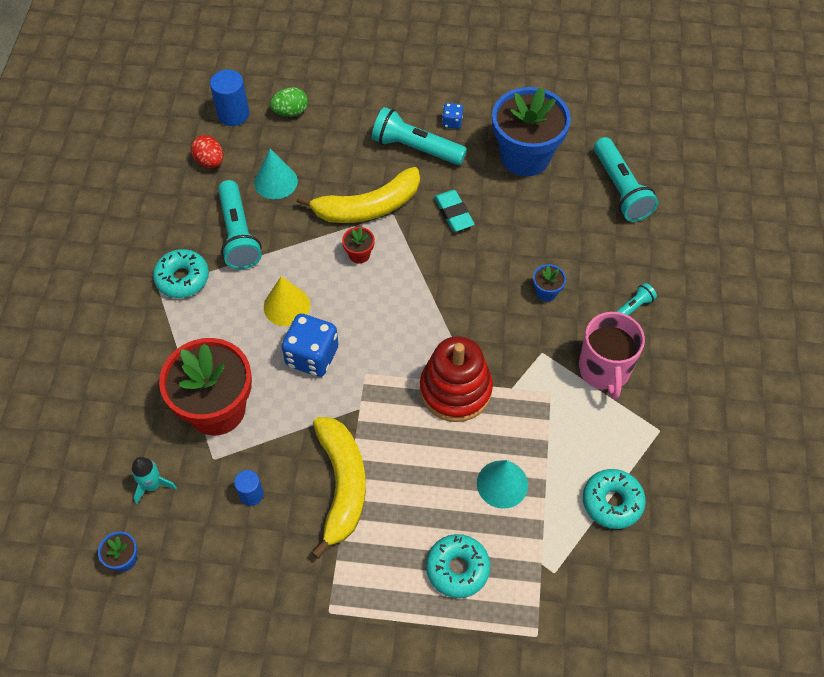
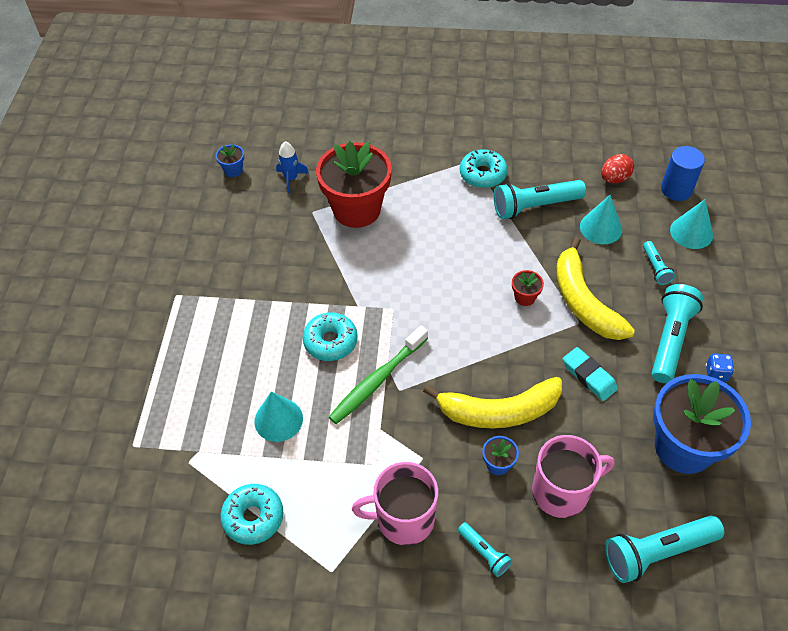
camera: 90 degrees right, 5 degrees down
turquoise rocket [132,457,177,504] -> blue rocket [276,141,309,193]
blue cylinder [234,470,264,506] -> none
yellow cone [264,276,310,326] -> none
green egg [270,87,308,117] -> turquoise cone [670,199,713,249]
blue dice [282,314,339,377] -> none
yellow banana [311,417,366,559] -> yellow banana moved to [423,377,562,429]
red stacking toy [420,336,493,422] -> green toothbrush [329,325,428,424]
turquoise donut [426,534,490,598] -> turquoise donut moved to [303,312,358,361]
turquoise eraser [434,190,475,232] -> turquoise eraser turned 75 degrees clockwise [563,347,618,401]
none -> pink mug [532,435,615,518]
none -> turquoise flashlight [643,241,675,285]

